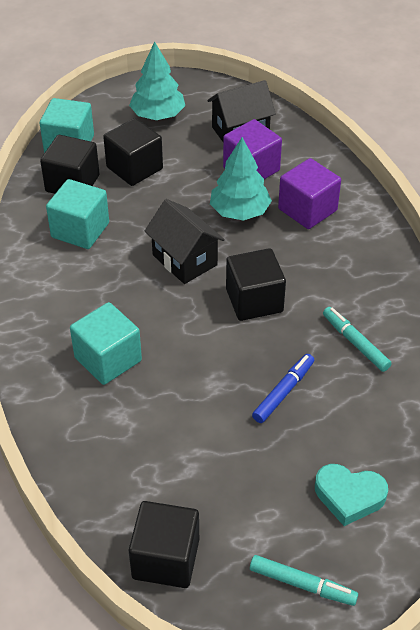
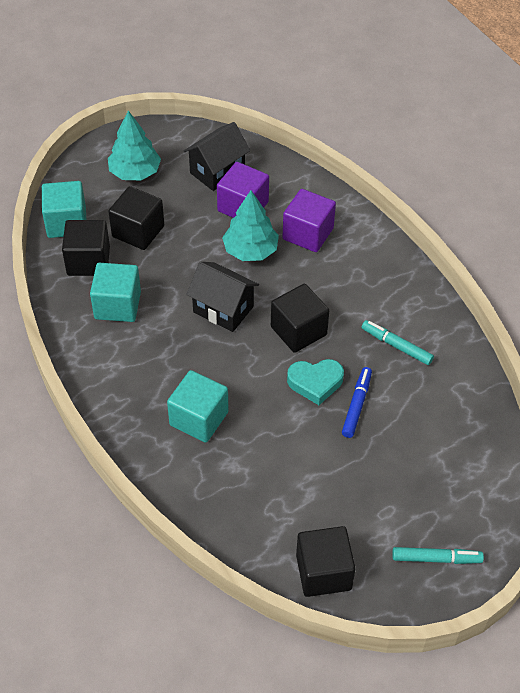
camera: 20 degrees left, 5 degrees up
turquoise heart [315,464,388,526] -> turquoise heart moved to [287,359,344,405]

